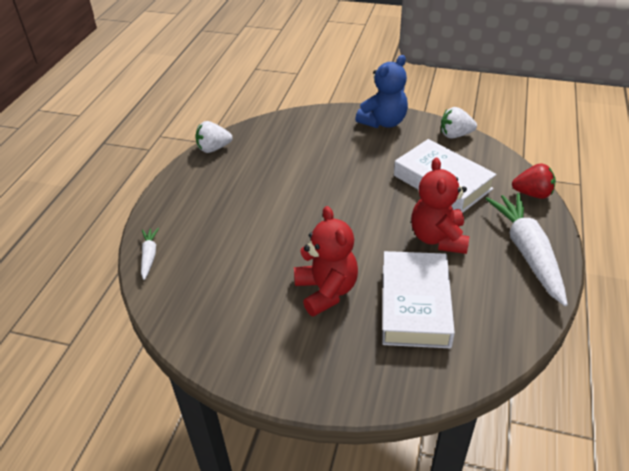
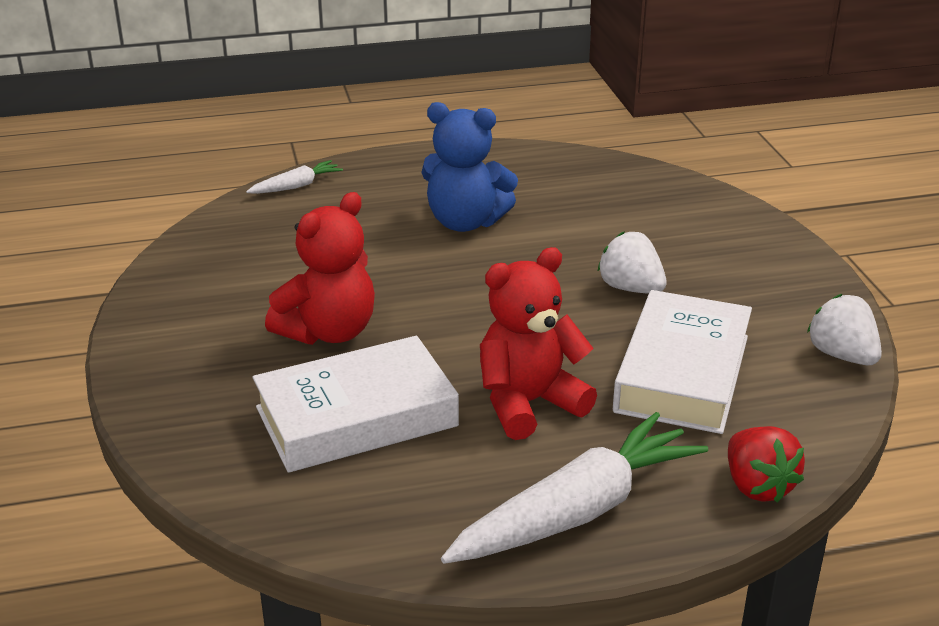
camera: 60 degrees right, 10 degrees down
white strawberry [195,121,232,153] -> white strawberry moved to [598,231,667,294]
blue teddy bear [355,55,408,128] -> blue teddy bear moved to [421,102,518,232]

